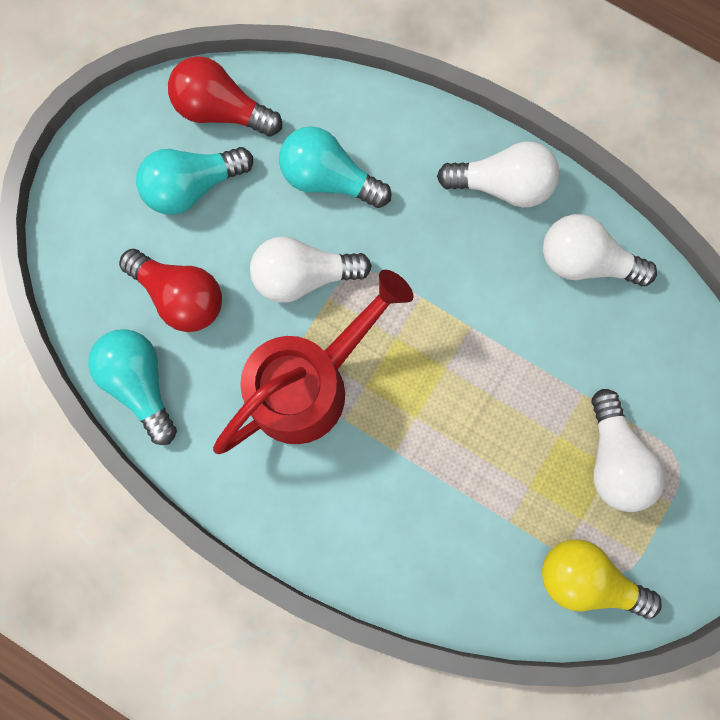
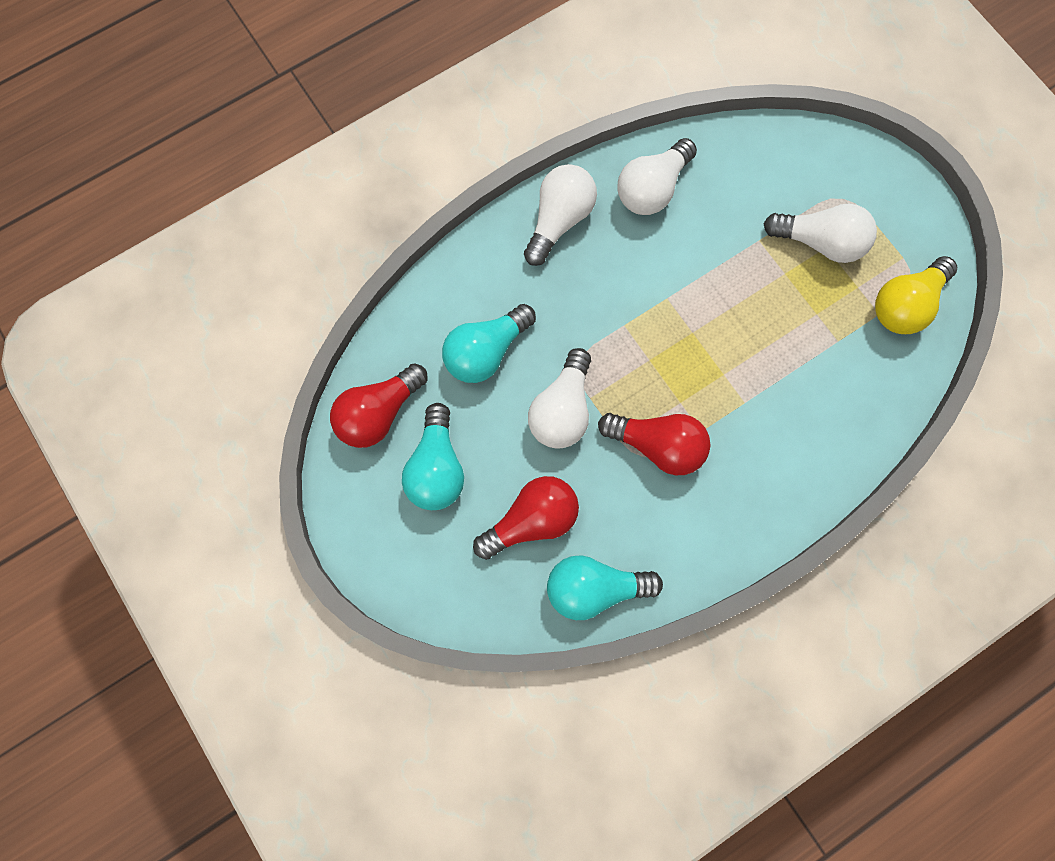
camera: 65 degrees left, 5 degrees down
red watering can [213,270,414,454] -> red light bulb [598,413,710,475]

